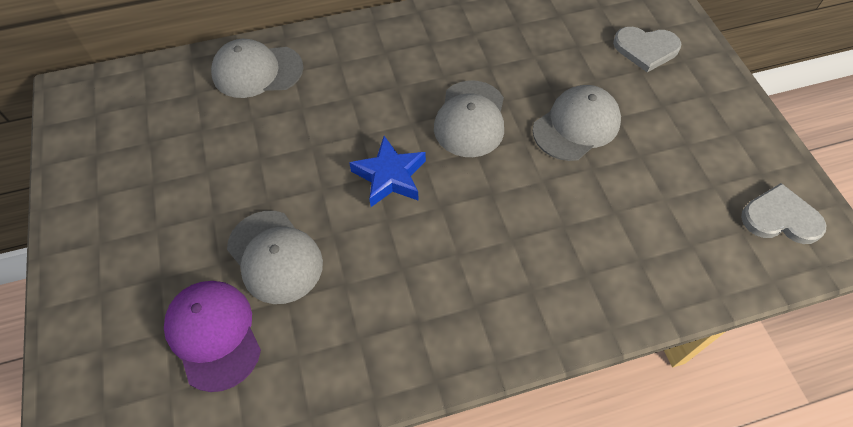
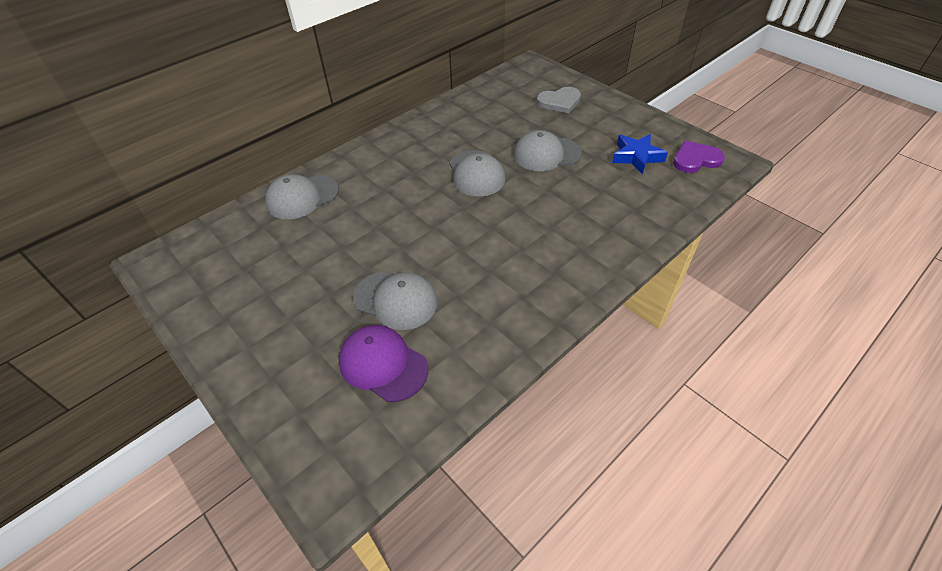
camera: 25 degrees left, 10 degrees down
blue star [349,136,426,207] -> blue star moved to [612,134,668,174]
grey cap [533,85,621,161] -> grey cap turned 120 degrees counterclockwise [513,130,582,171]
grey heart [741,183,826,244] -> purple heart [673,141,725,173]

